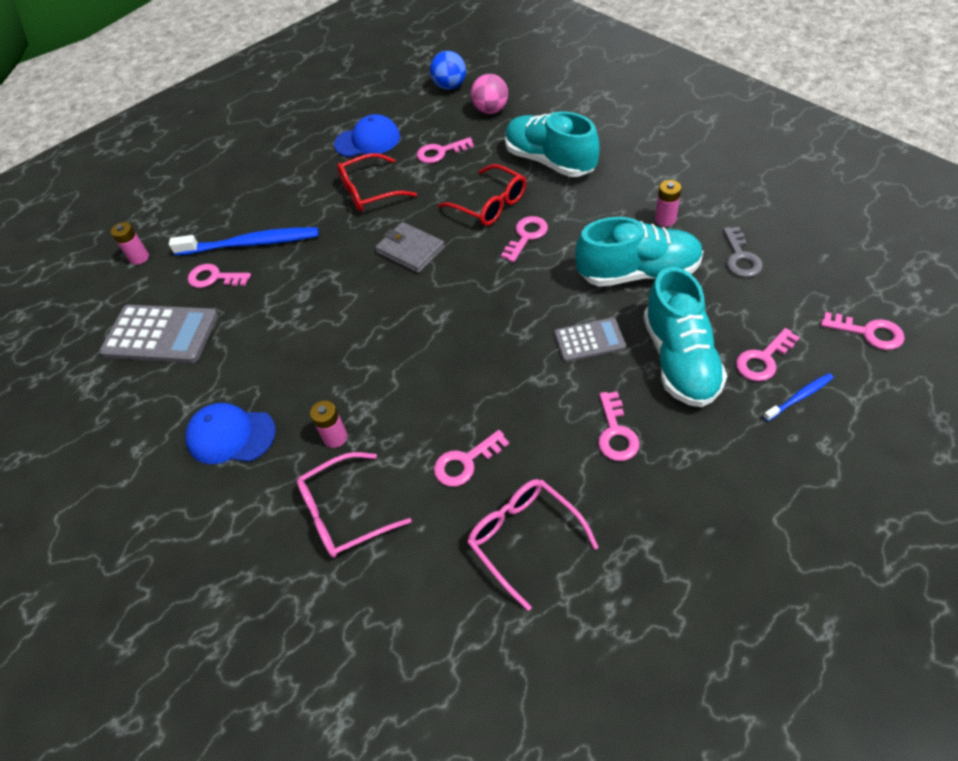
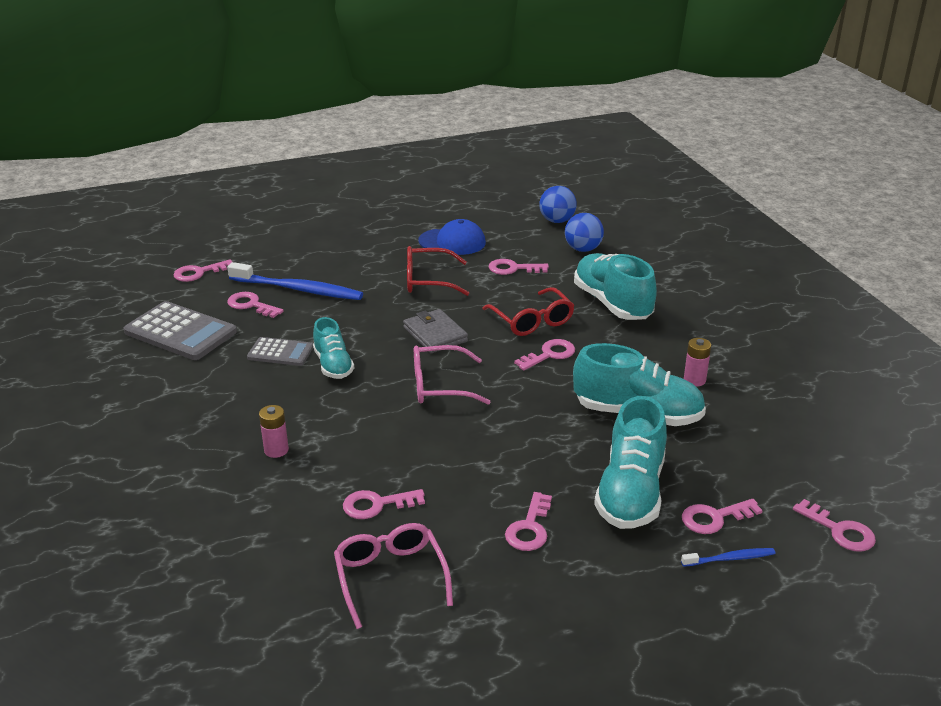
camera: 15 degrees right, 20 degrees down
pink battery [111,222,149,265] -> pink key [174,259,232,282]
blue cap [186,403,276,464] -> none
pink glasses [297,452,411,558] -> pink glasses moved to [414,345,490,405]
pink ball [470,74,508,114] -> blue ball [565,213,604,252]
grey calculator [554,318,626,362] -> grey calculator moved to [247,337,313,366]
grey key [723,227,763,277] -> none
none -> turquoise shoe [313,317,354,379]

